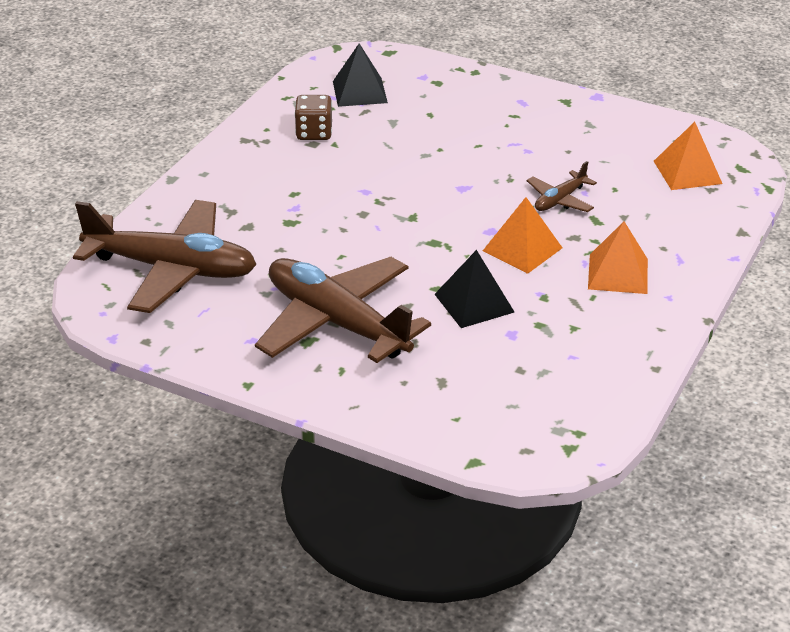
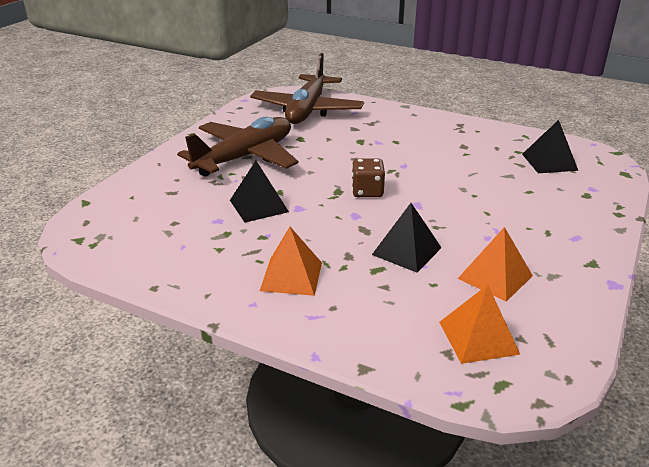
camera: 90 degrees right, 5 degrees down
brown dice [294,95,332,140] -> brown dice moved to [352,159,385,197]
orange pyramid [483,197,562,274] -> orange pyramid moved to [458,227,533,302]
brown plane [527,161,597,212] -> black pyramid [372,203,442,273]

